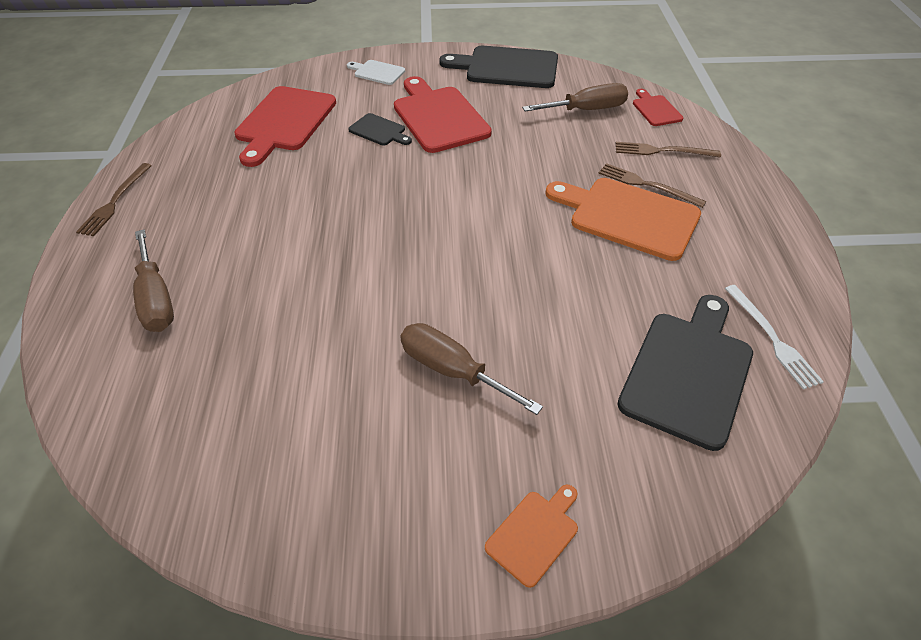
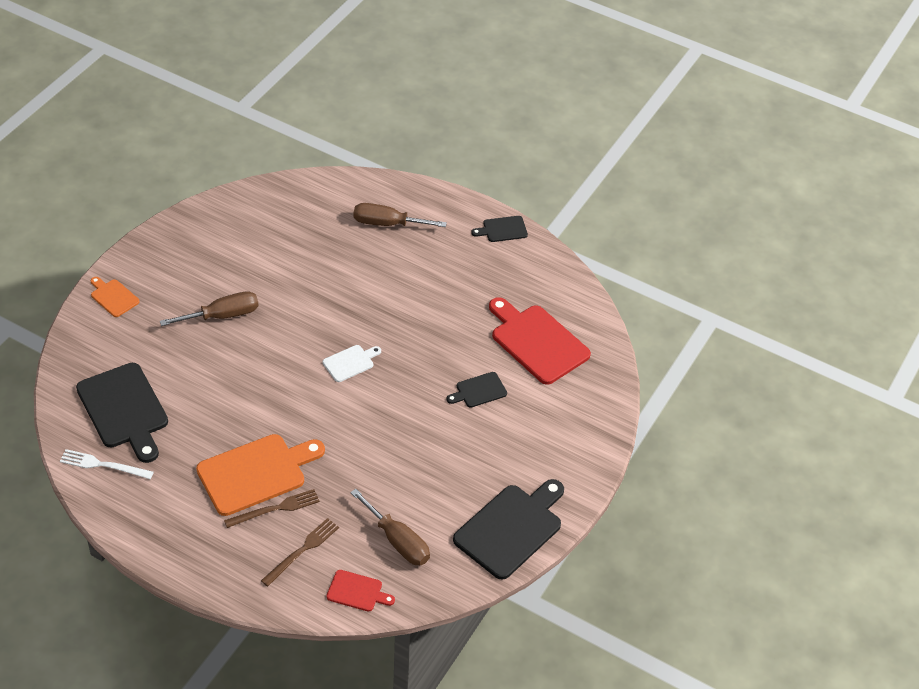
camera: 120 degrees right, 0 degrees up
brown fork [76,163,152,236] -> black cutting board [471,216,528,242]
white cutting board [347,60,405,85] -> white cutting board moved to [323,345,381,382]
red cutting board [394,76,492,153] -> none
orange cutting board [485,484,578,588] -> orange cutting board turned 150 degrees clockwise [91,277,140,317]
brown screwdriver [522,83,628,112] -> brown screwdriver turned 60 degrees counterclockwise [350,489,430,565]

